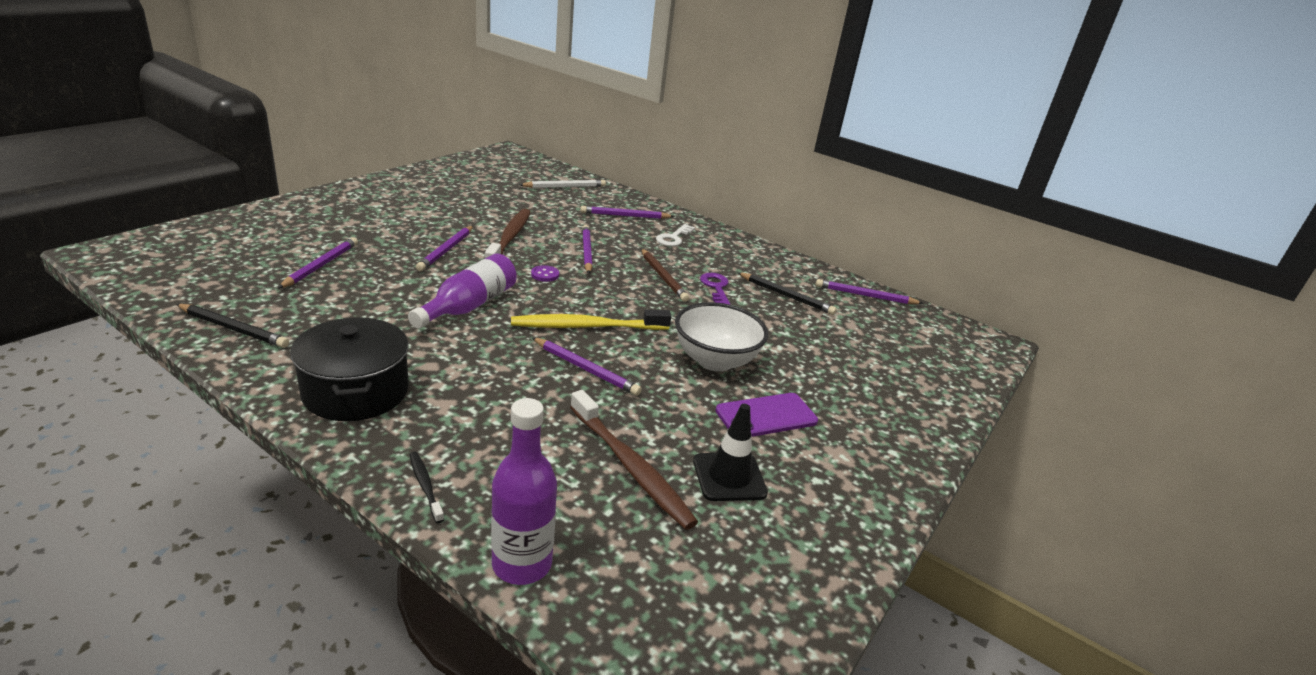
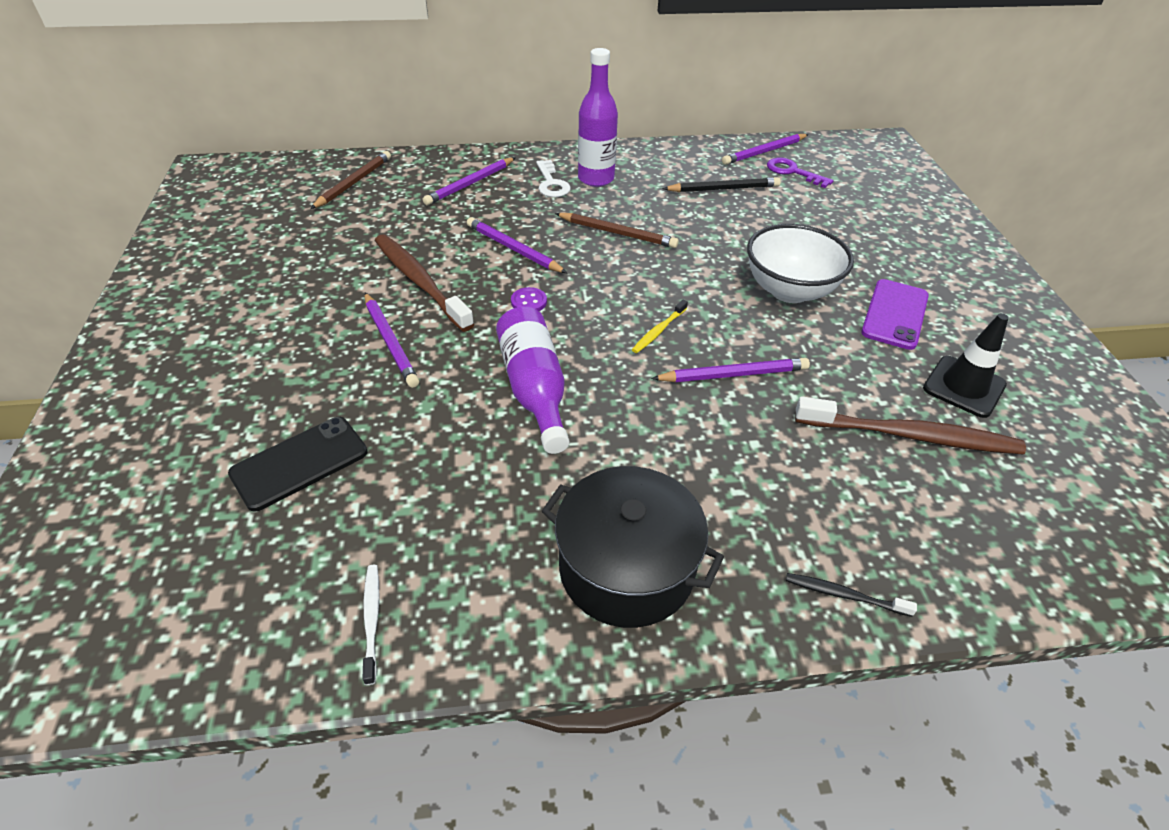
camera: 40 degrees left, 15 degrees up
black pencil [176,304,289,348] -> white toothbrush [362,565,379,685]
purple pencil [277,237,358,289] -> black phone [228,417,367,512]
purple bottle [491,398,557,585] -> purple bottle moved to [578,48,618,187]
yellow toothbrush [511,310,671,330] -> yellow toothbrush [632,300,688,353], size x0.47
white pencil [519,180,606,188] -> brown pencil [310,151,391,209]
purple key [700,273,730,305] -> purple key moved to [767,158,833,188]

